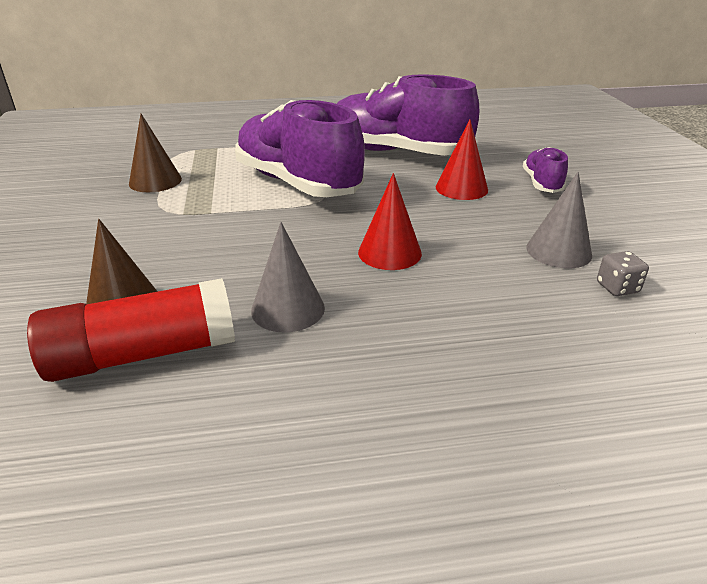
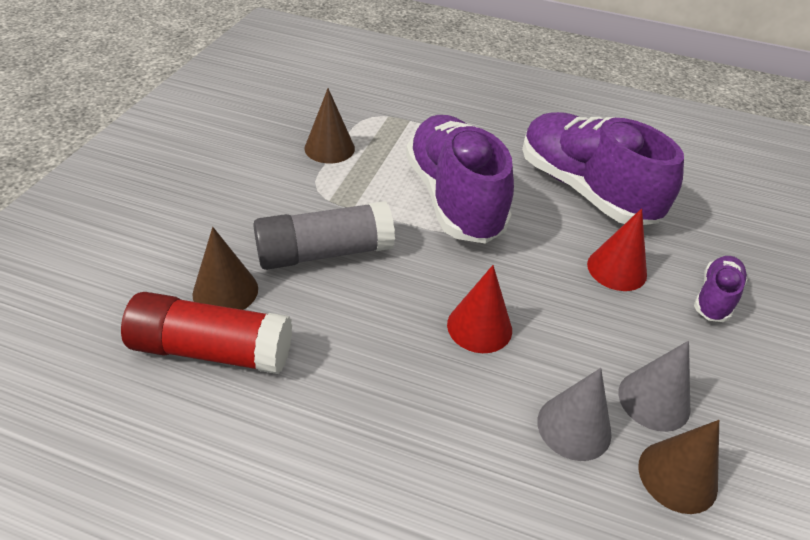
camera: 25 degrees right, 10 degrees up
grey cone [251,222,325,333] -> grey cone moved to [537,368,612,461]
grey dice [597,251,649,296] -> brown cone [638,420,719,514]
none -> grey glue stick [253,201,395,270]

